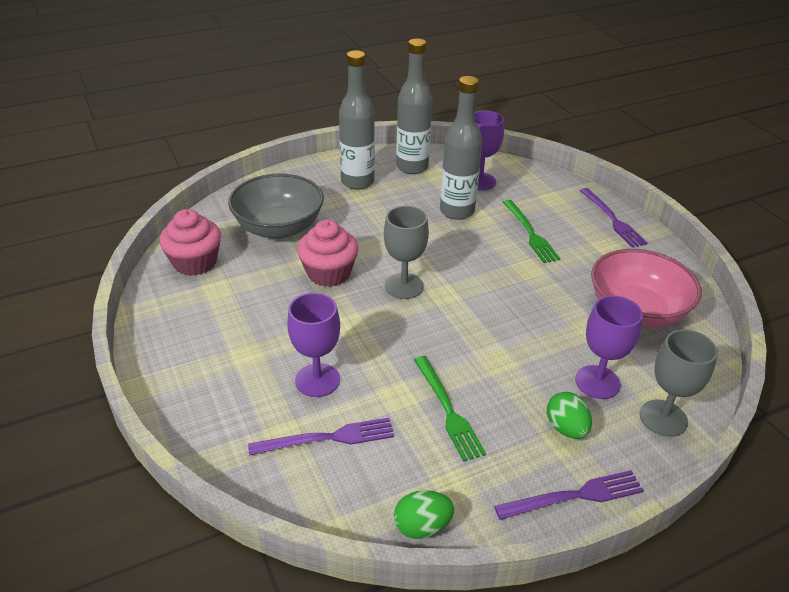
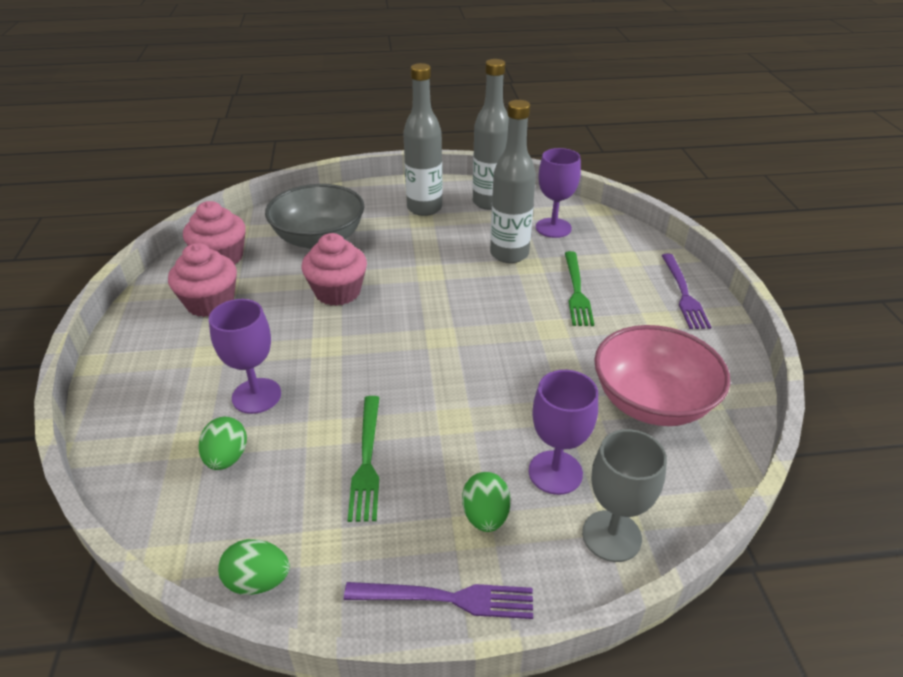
camera: 20 degrees right, 0 degrees up
purple fork [248,418,394,456] -> green egg [198,417,247,470]
grey goblet [384,206,429,299] -> none
none -> pink cupcake [168,243,237,317]

